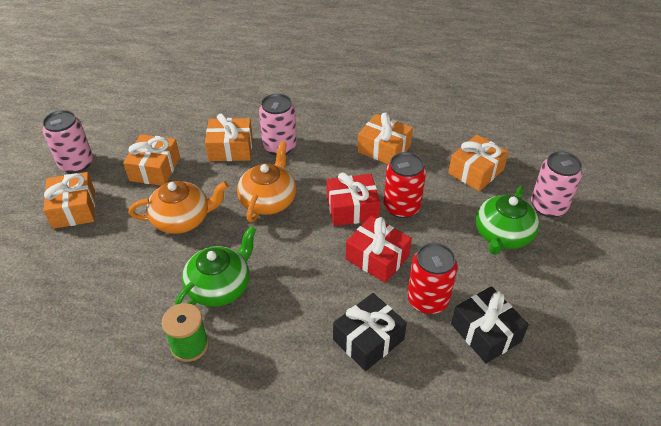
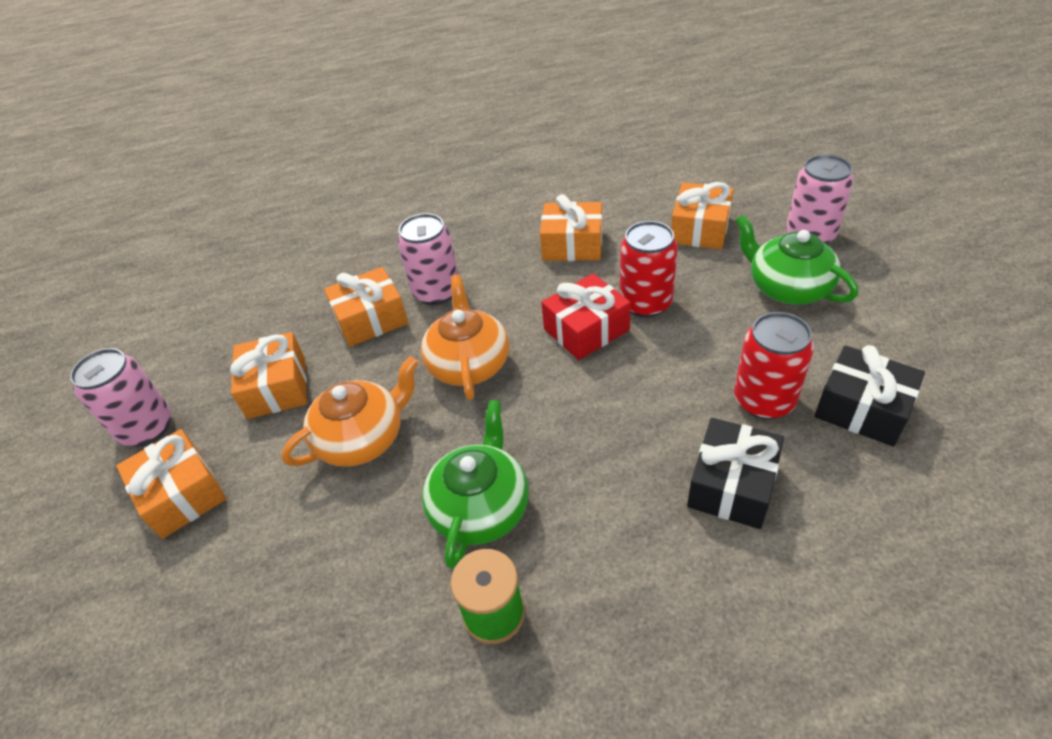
camera: 20 degrees left, 0 degrees up
red gift [346,216,412,283] -> none
green teapot [476,186,539,255] -> green teapot turned 135 degrees clockwise [735,215,858,305]

